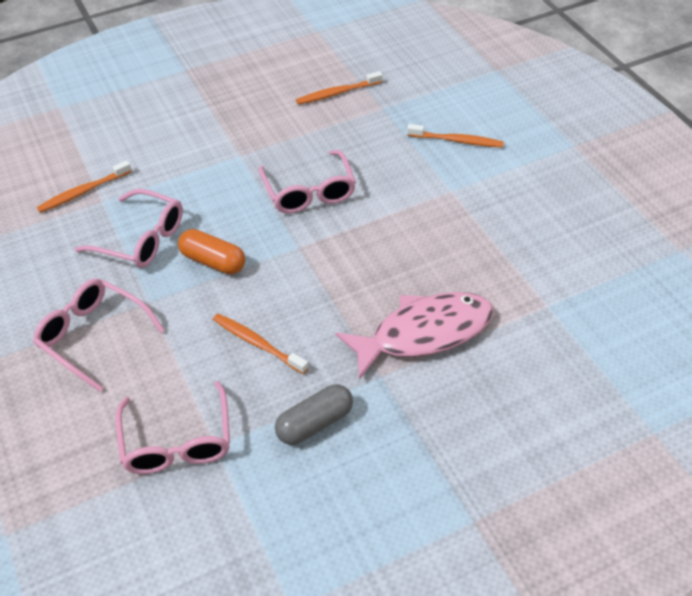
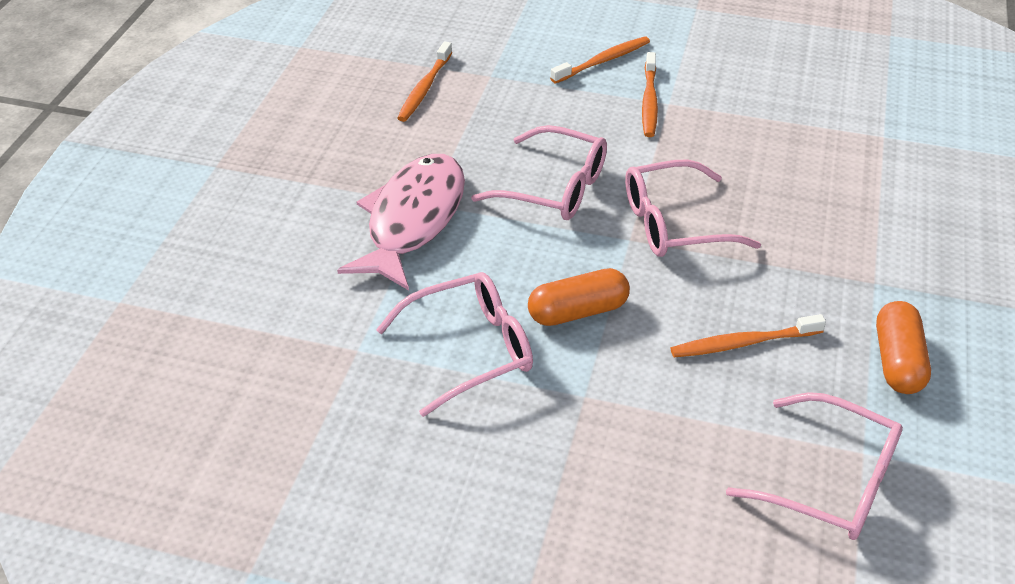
camera: 50 degrees left, 5 degrees down
pink glasses [33,279,164,392] -> pink glasses moved to [625,159,761,257]
orange toothbrush [37,161,132,213] -> orange toothbrush moved to [642,52,658,137]
grey capsule [275,384,353,445] -> orange capsule [876,301,931,394]
pink fish [335,292,494,380] -> pink fish moved to [337,154,465,290]

